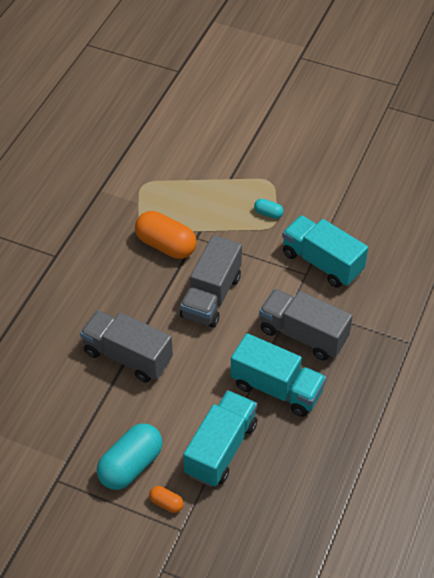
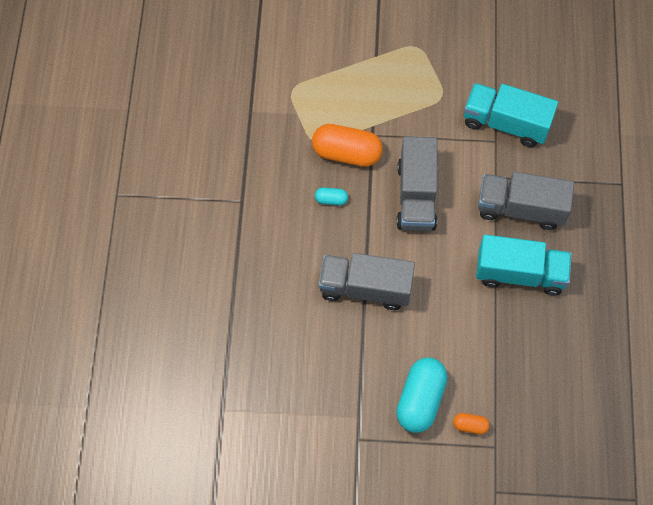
camera: 20 degrees left, 15 degrees up
turquoise truck [183,390,257,487] -> none
turquoise capsule [254,199,284,219] -> turquoise capsule moved to [315,187,348,205]

